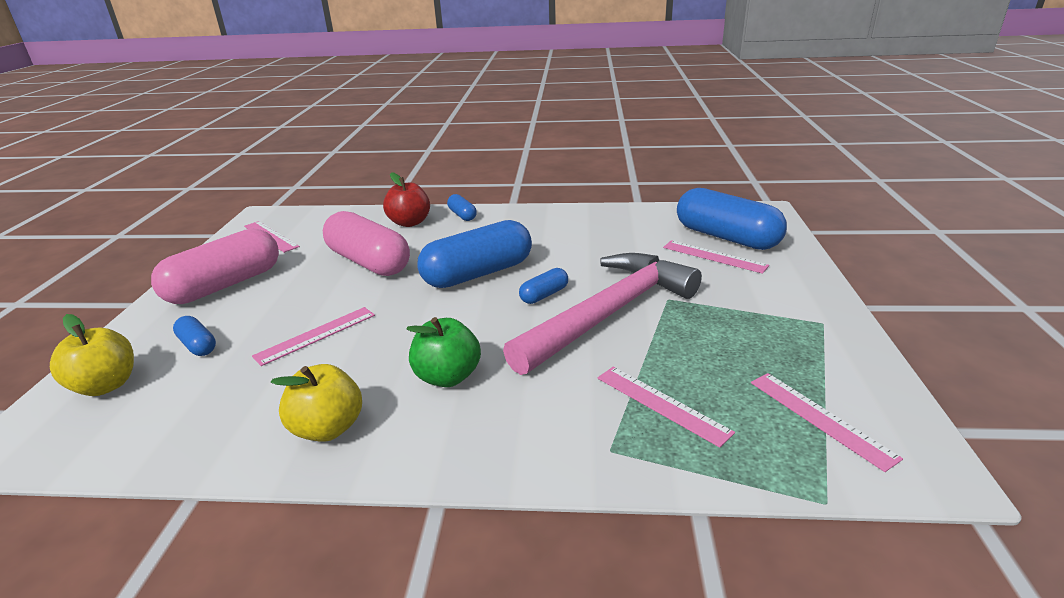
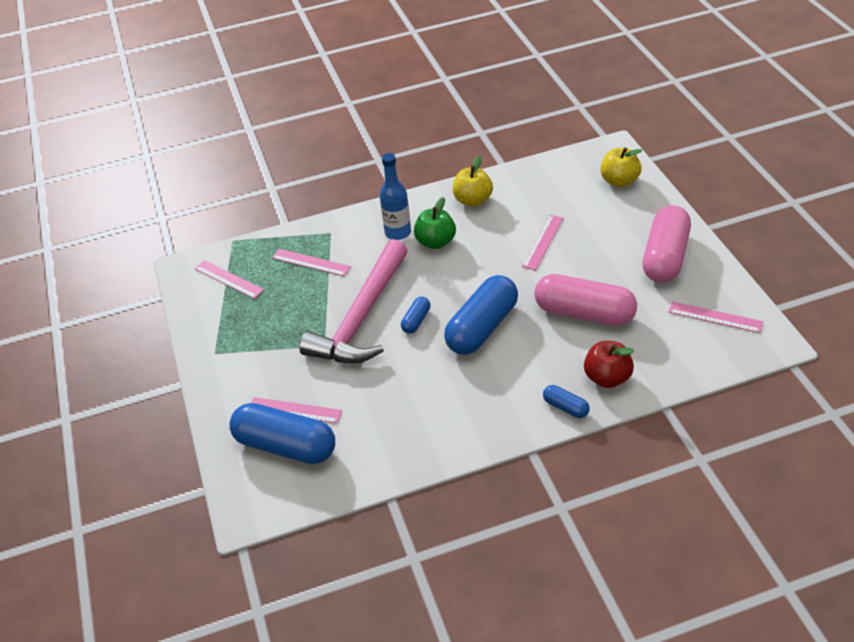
camera: 160 degrees right, 15 degrees up
blue capsule [173,316,216,356] -> none
none -> blue bottle [380,153,411,240]

